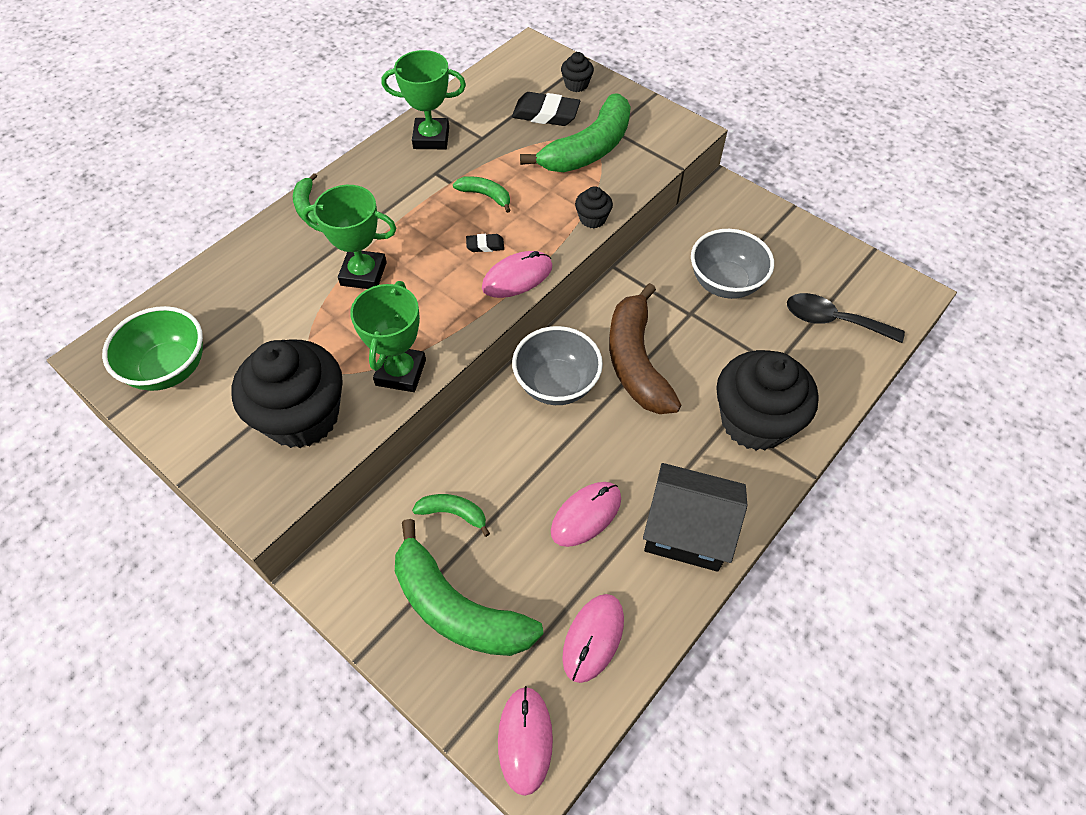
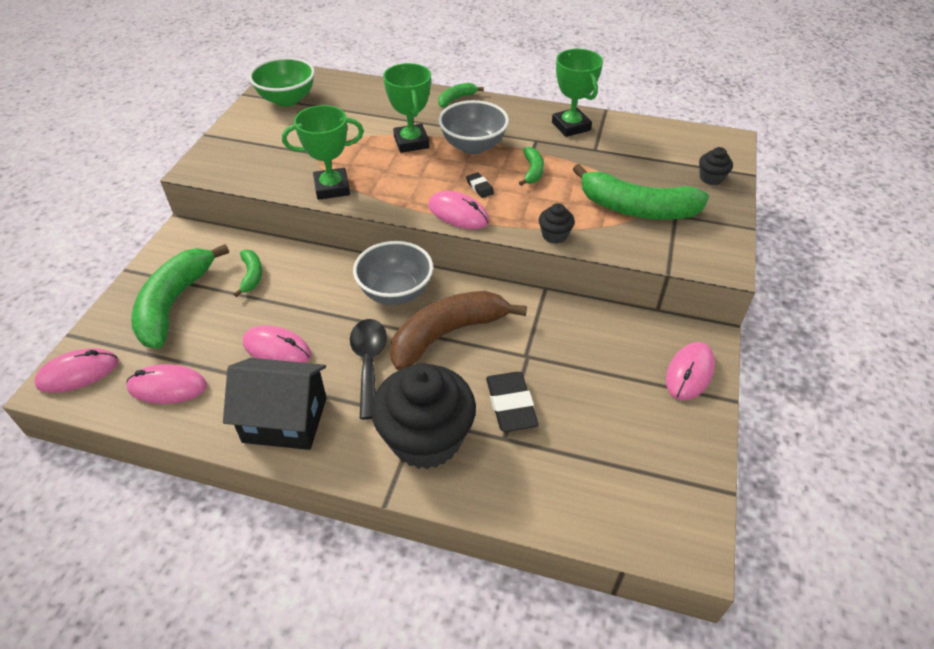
camera: 65 degrees right, 10 degrees down
black cupcake [232,340,343,448] -> none
black eraser [512,92,580,126] -> black eraser moved to [486,372,539,432]
black house [643,463,747,572] -> black house turned 75 degrees counterclockwise [223,358,327,450]
grey bowl [691,229,774,299] -> grey bowl moved to [438,100,509,154]
black spoon [787,293,905,343] -> black spoon moved to [350,319,387,419]
none -> pink mouse [666,342,715,401]

